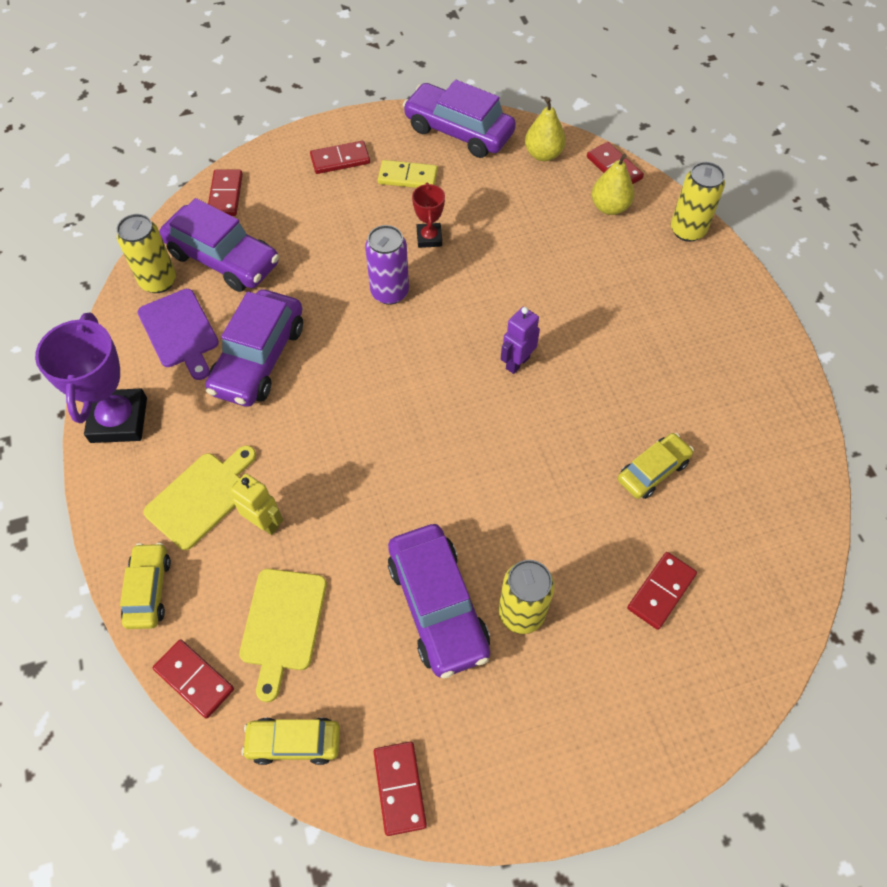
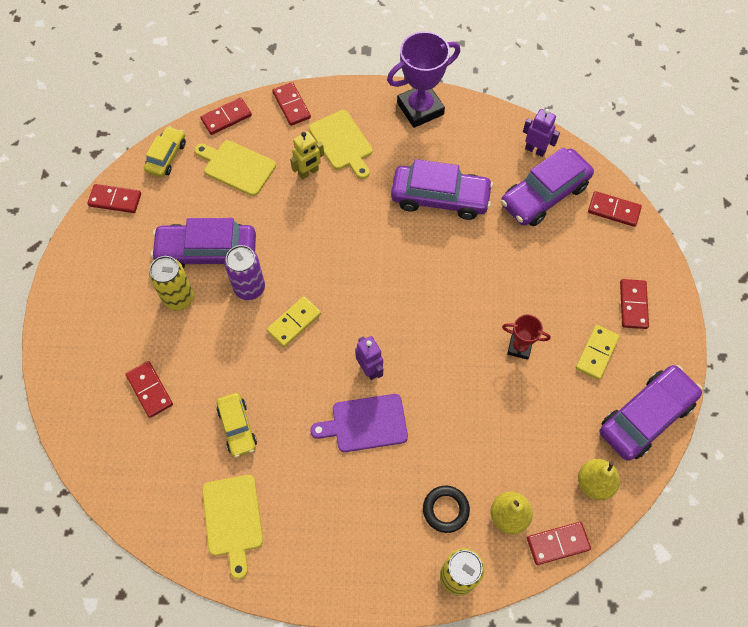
camera: 110 degrees right, 5 degrees up
purple trophy [35,313,147,443] -> purple trophy turned 45 degrees counterclockwise [387,31,460,128]
yellow can [117,214,176,293] -> purple robot [523,109,560,157]
yellow car [120,543,171,629] -> red domino [272,82,311,126]
purple cutting board [138,289,219,380] -> purple cutting board moved to [310,394,408,452]
purple car [205,289,303,407] -> purple car turned 150 degrees clockwise [391,159,493,220]
purple can [365,225,409,305] -> purple can moved to [224,245,265,300]
none -> yellow cutting board [202,475,263,579]
none -> yellow domino [267,296,321,347]
none -> black ring [423,486,470,533]

